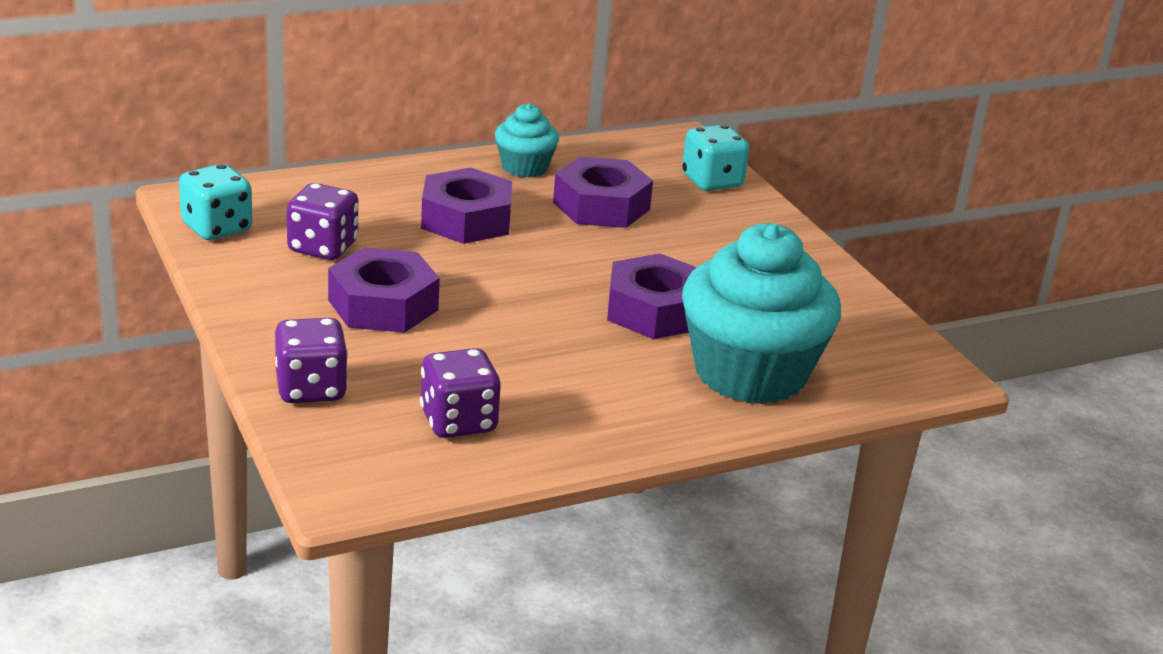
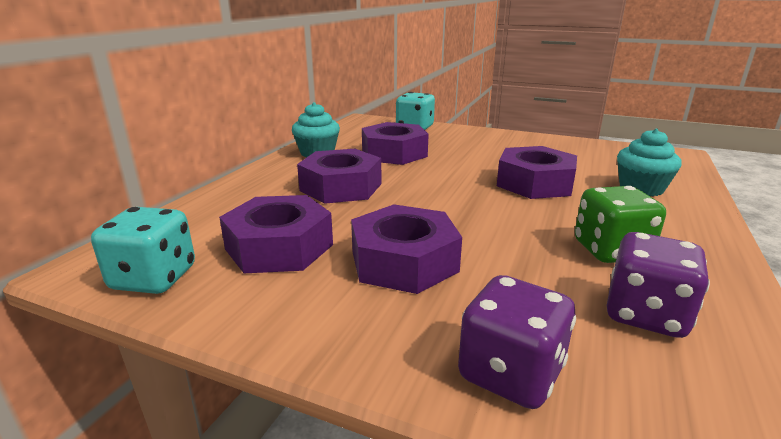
camera: 40 degrees left, 5 degrees down
purple dice [287,183,359,260] -> purple nut [219,195,333,273]
turquoise cupcake [682,223,841,404] -> turquoise cupcake [617,129,682,196], size x0.50
none -> green dice [575,186,666,263]

